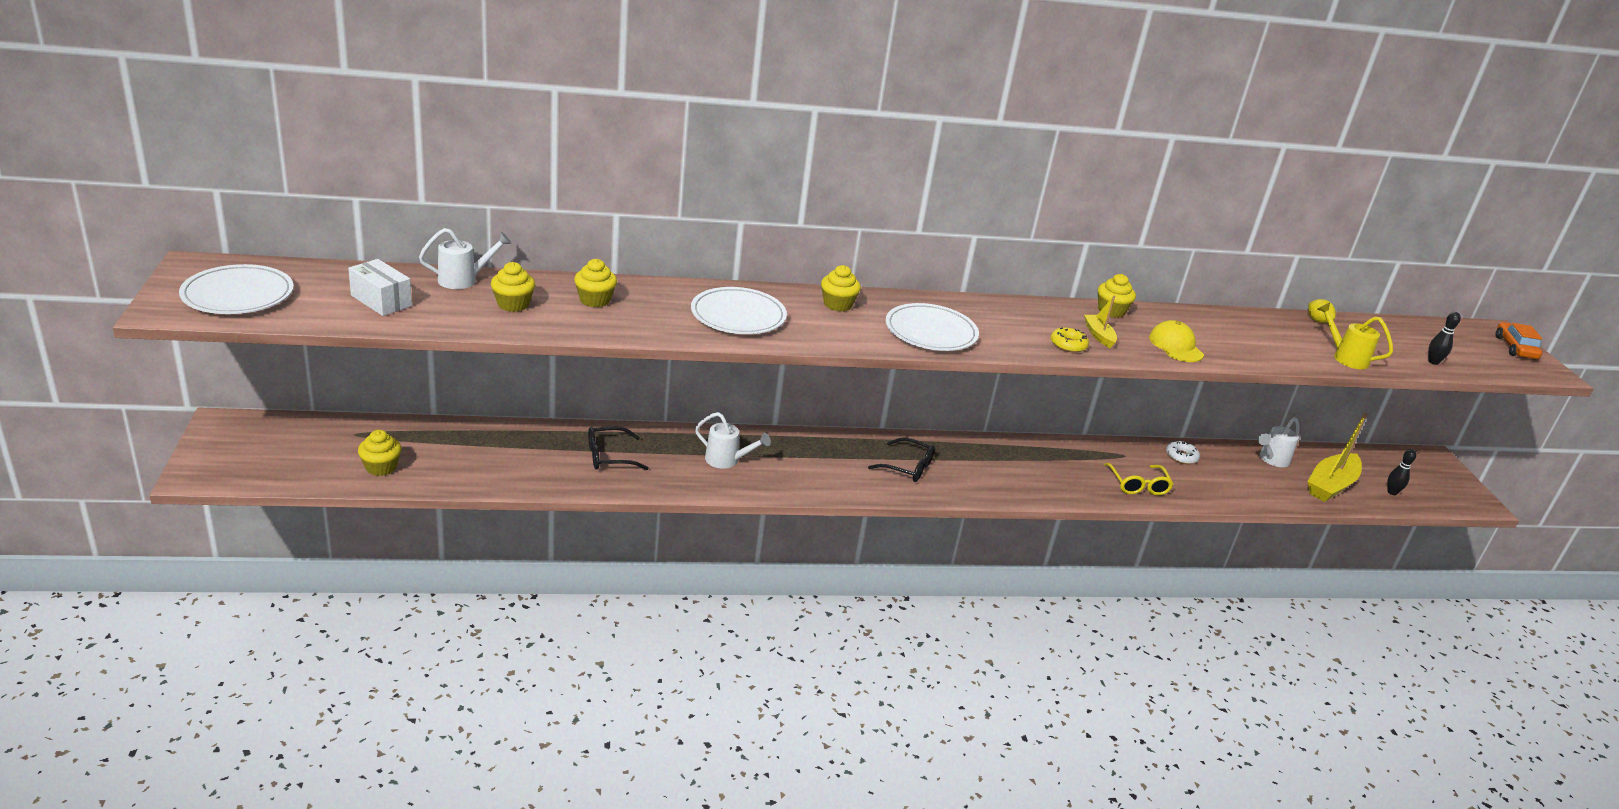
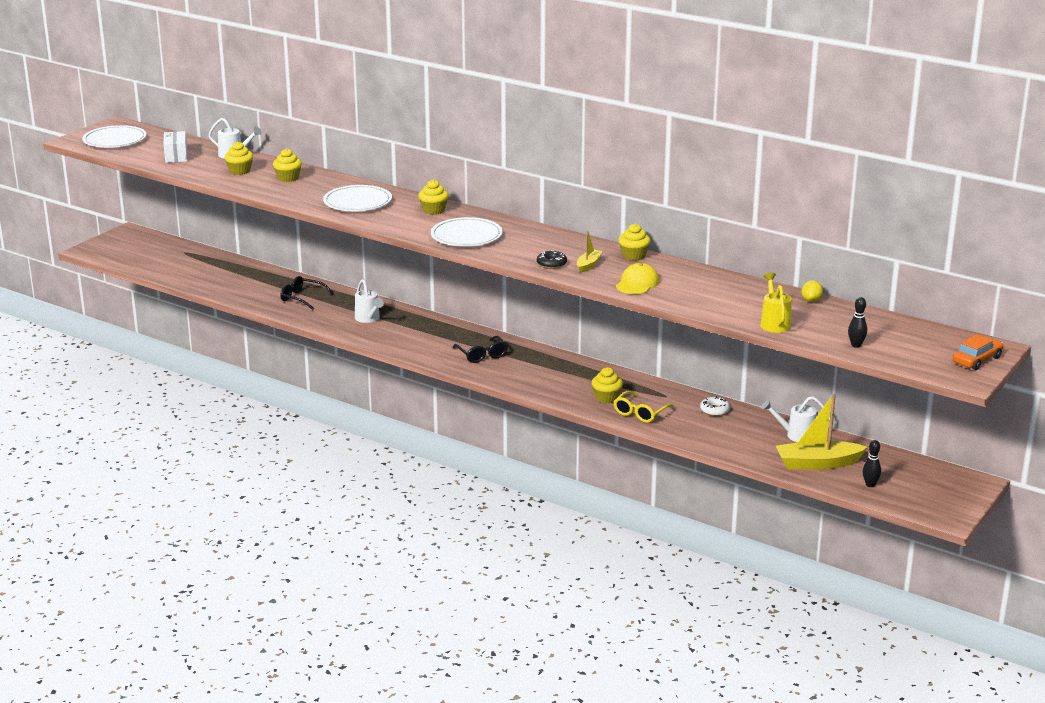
camera: 45 degrees right, 5 degrees down
yellow cupcake [358,430,402,476] -> yellow cupcake moved to [592,367,623,403]
yellow donut [1051,327,1089,353] -> black donut [537,250,567,269]

